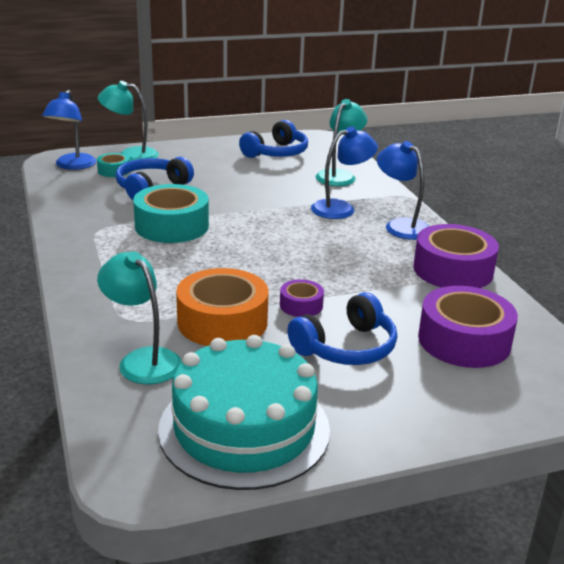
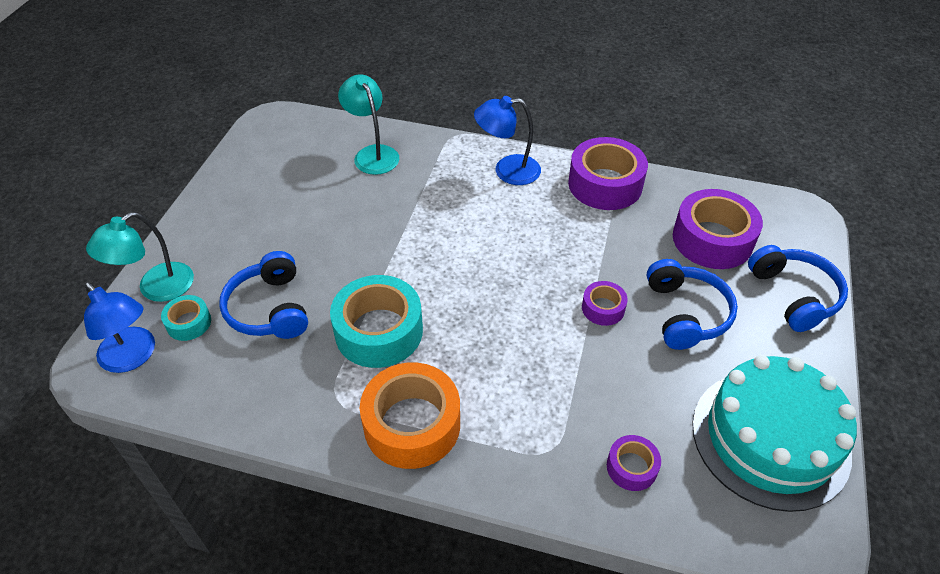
camera: 55 degrees left, 20 degrees up
turquoise lamp [97,251,182,384] -> purple tape [607,435,661,491]
orange tape [176,268,269,346] -> orange tape moved to [360,362,460,469]
blue headphones [239,120,308,158] -> blue headphones moved to [748,245,848,332]
blue lamp [311,127,378,219] -> none

